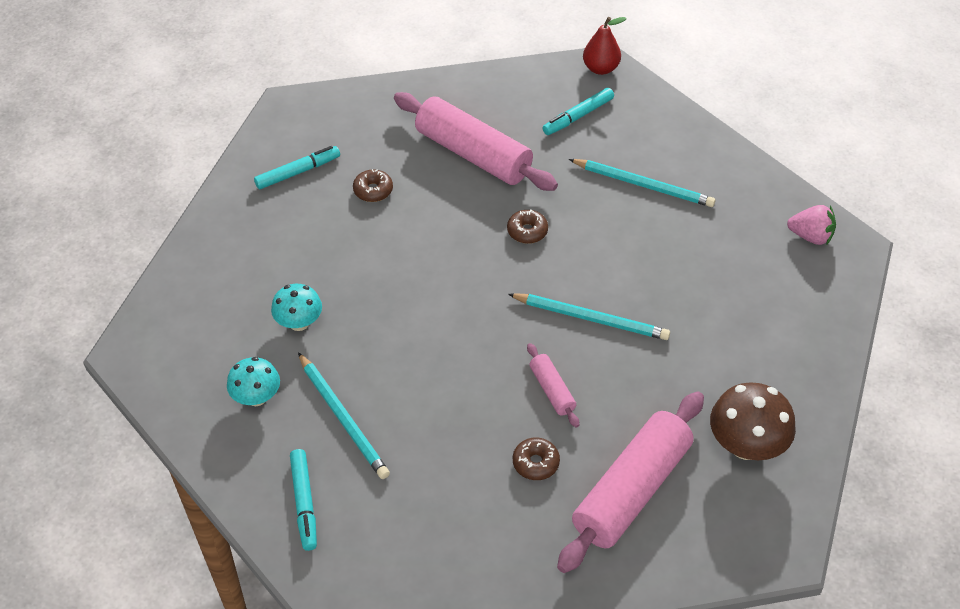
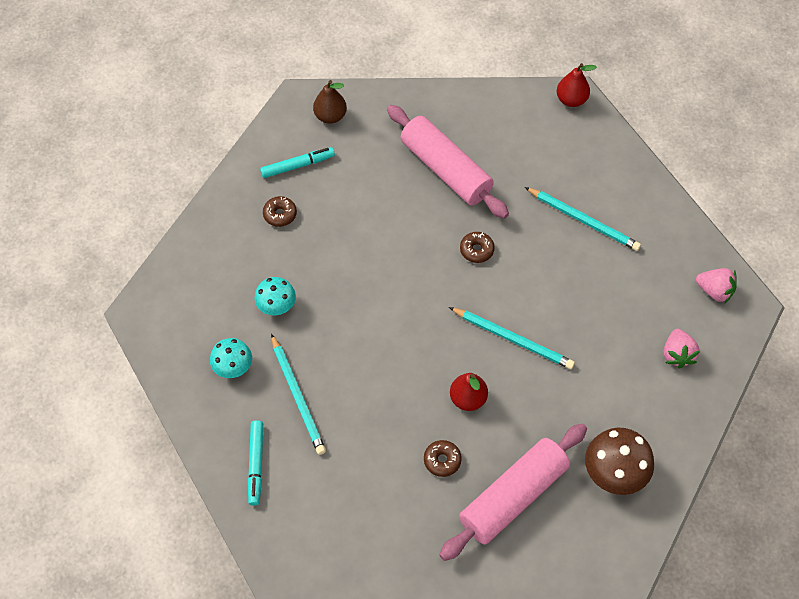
camera: 10 degrees right, 10 degrees up
brown donut [353,169,393,202] -> brown donut moved to [263,196,297,227]
pink rolling pin [527,343,579,428] -> red pear [450,373,488,411]
turquoise marker [543,88,614,135] -> none
none -> brown pear [313,80,347,124]
none -> pink strawberry [664,329,700,369]

